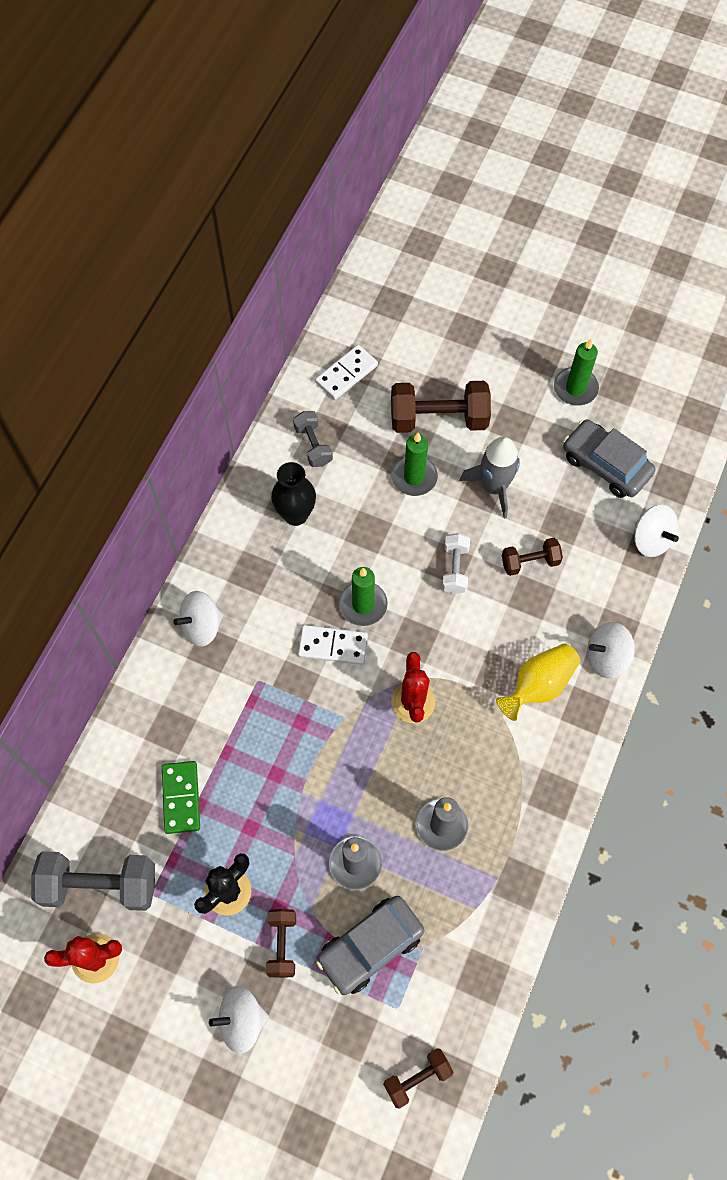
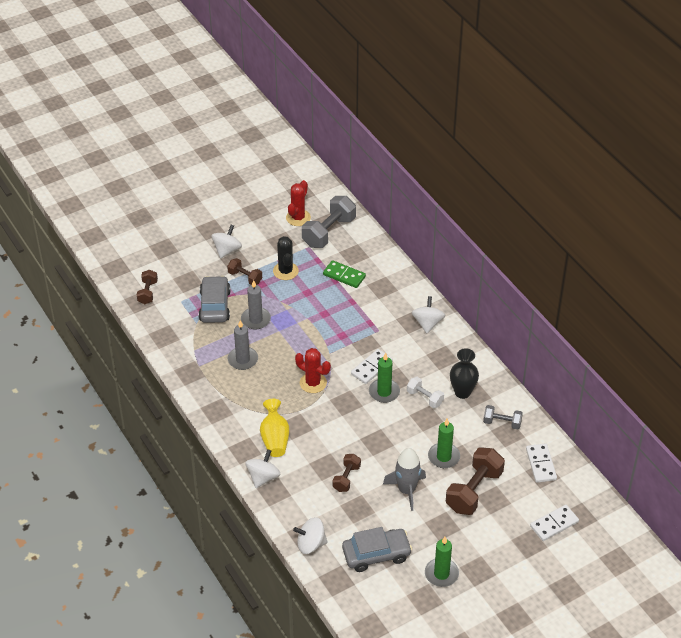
camera: 125 degrees right, 20 degrees down
white dumbbell [442,533,470,594] -> white dumbbell moved to [407,377,444,408]
none -> white domino [530,505,579,541]

